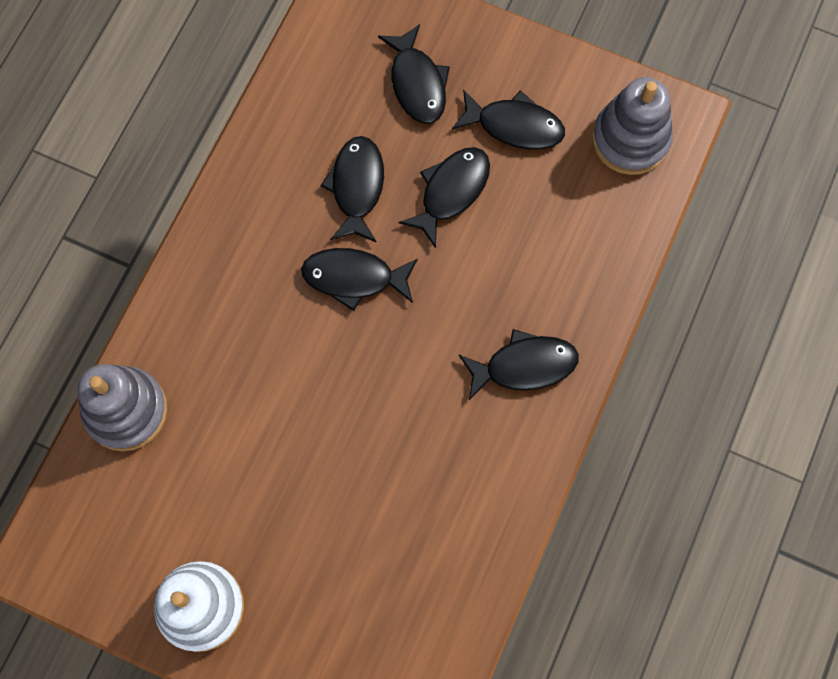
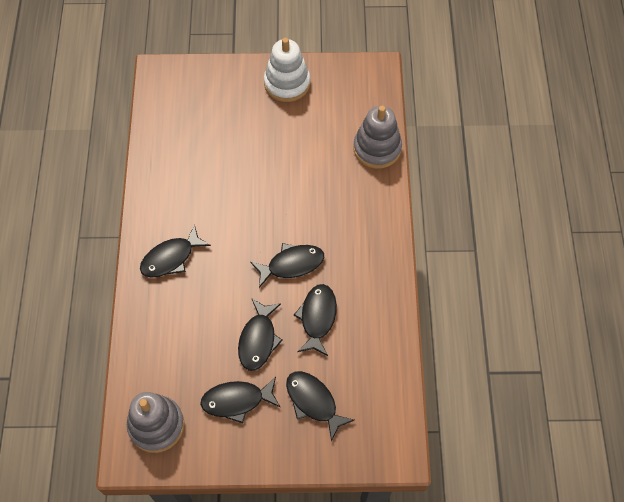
camera: 155 degrees right, 10 degrees down
black fish [320,136,384,243] -> black fish turned 150 degrees counterclockwise [294,284,337,356]

